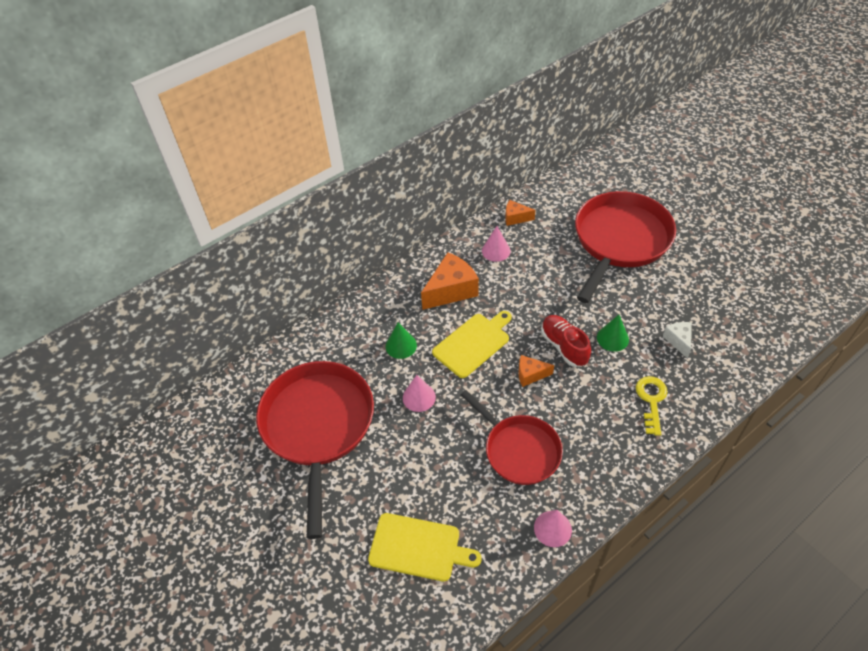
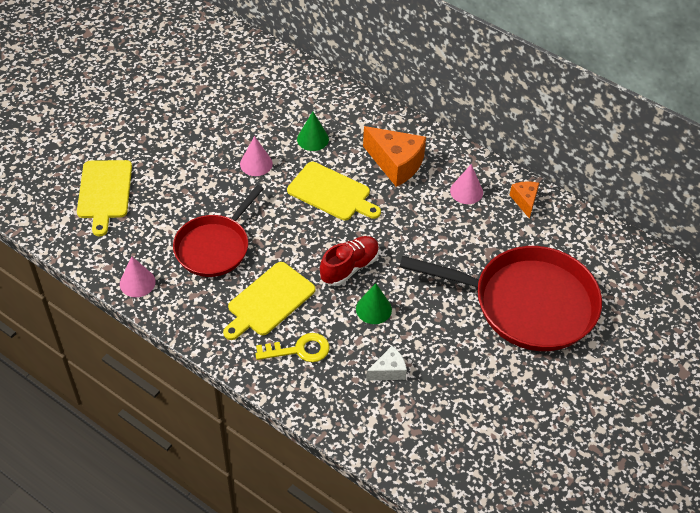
camera: 70 degrees right, 0 degrees up
red pan [256,361,374,539] -> none
orange cheese [518,355,554,387] -> none
none -> yellow cutting board [223,262,316,340]

